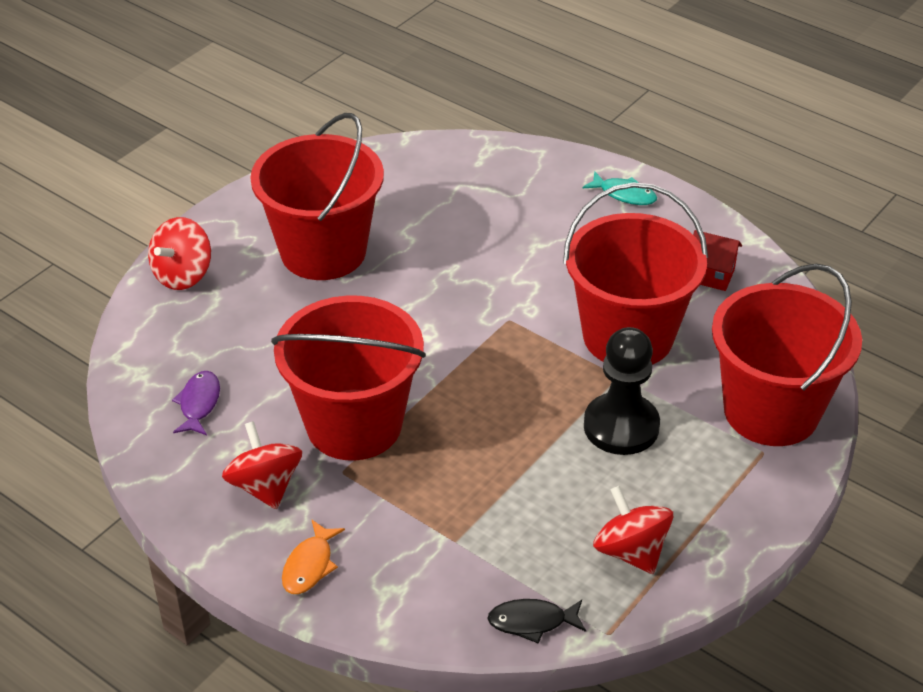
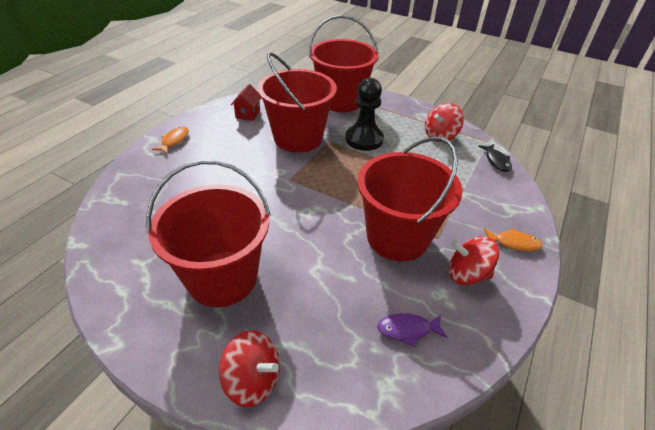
camera: 100 degrees left, 0 degrees up
red spinning top [222,421,302,509] -> red spinning top turned 45 degrees clockwise [448,236,499,285]
turquoise fish [582,172,657,205] -> orange fish [152,127,189,154]

